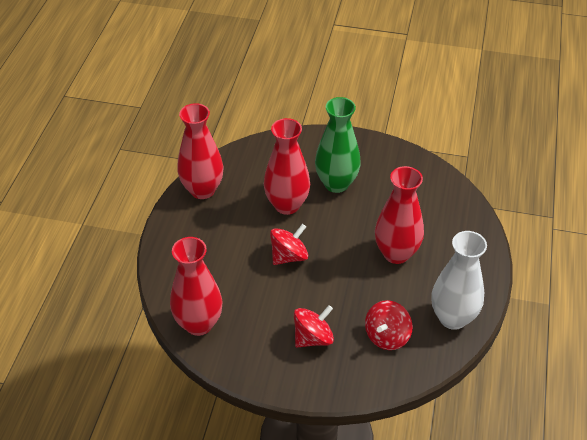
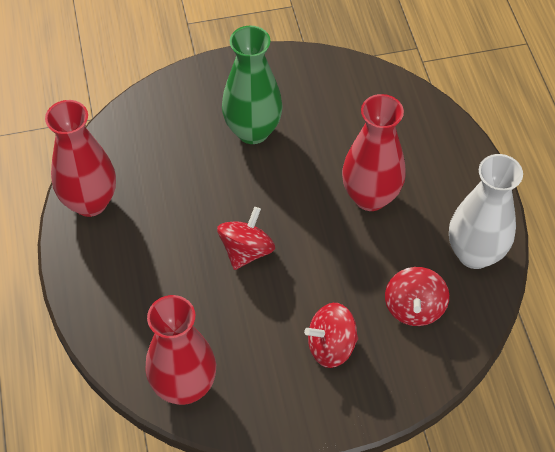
camera: 25 degrees left, 10 degrees up
red vase [264,118,310,215] -> none
red spinning top [294,305,334,348] -> red spinning top turned 135 degrees counterclockwise [304,303,358,368]

